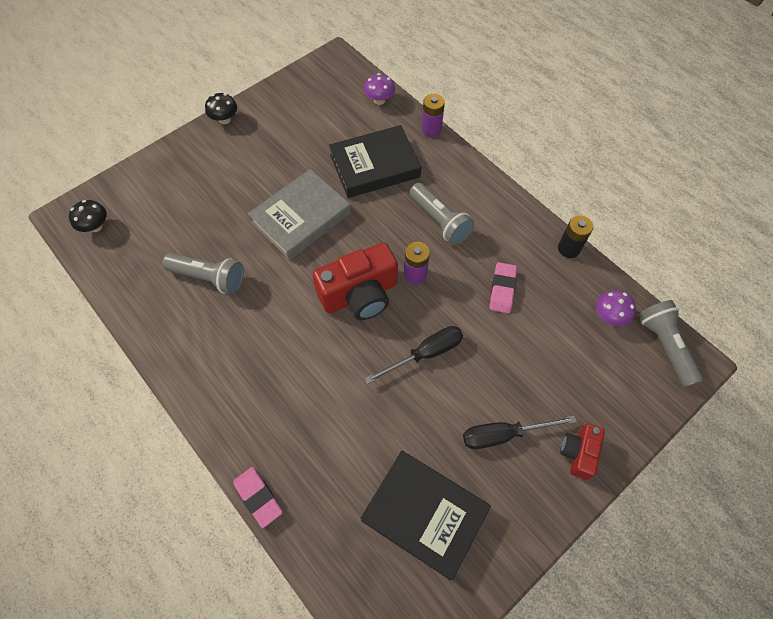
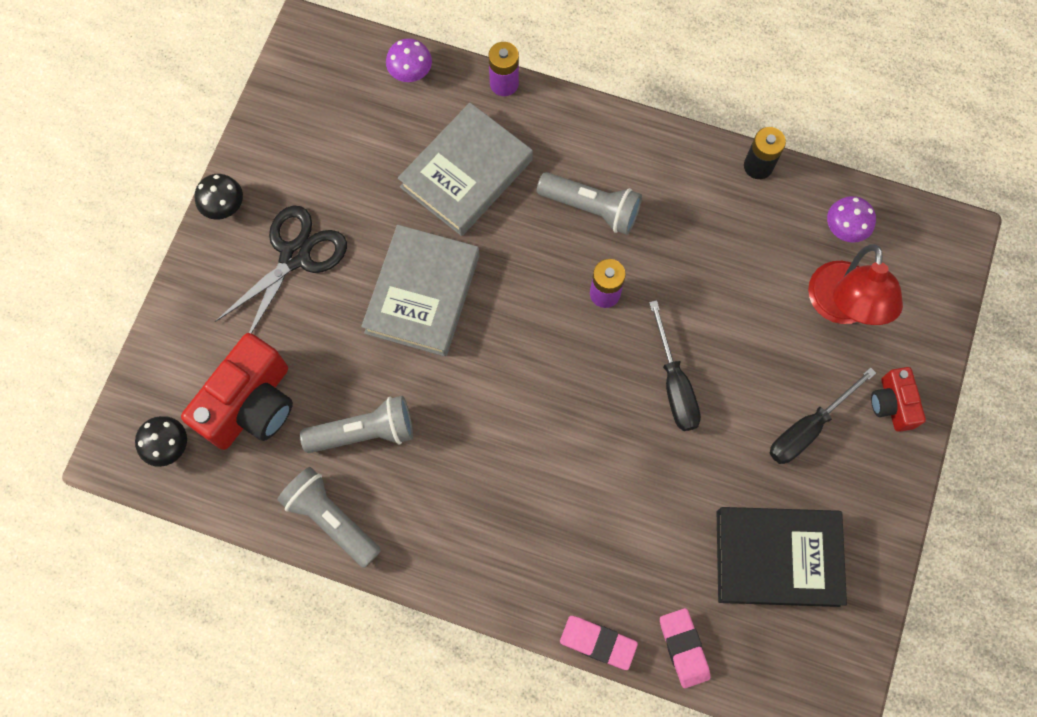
camera: 30 degrees left, 10 degrees up
red camera [312,243,398,320] -> red camera moved to [181,333,293,450]
black book [329,125,421,198] -> grey book [398,103,533,236]
black screwdriver [365,326,463,384] -> black screwdriver turned 135 degrees clockwise [649,300,701,431]
pink eraser [489,262,517,313] -> pink eraser moved to [660,608,710,688]
grey flashlight [639,300,703,387] -> grey flashlight moved to [277,467,381,568]
none -> black scissors [215,205,347,334]
none -> red lamp [808,244,903,325]

